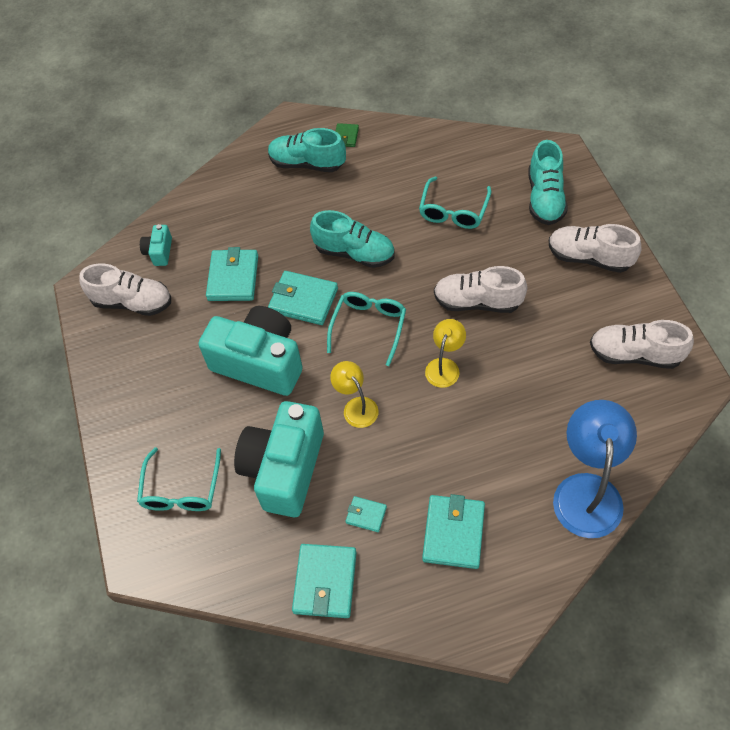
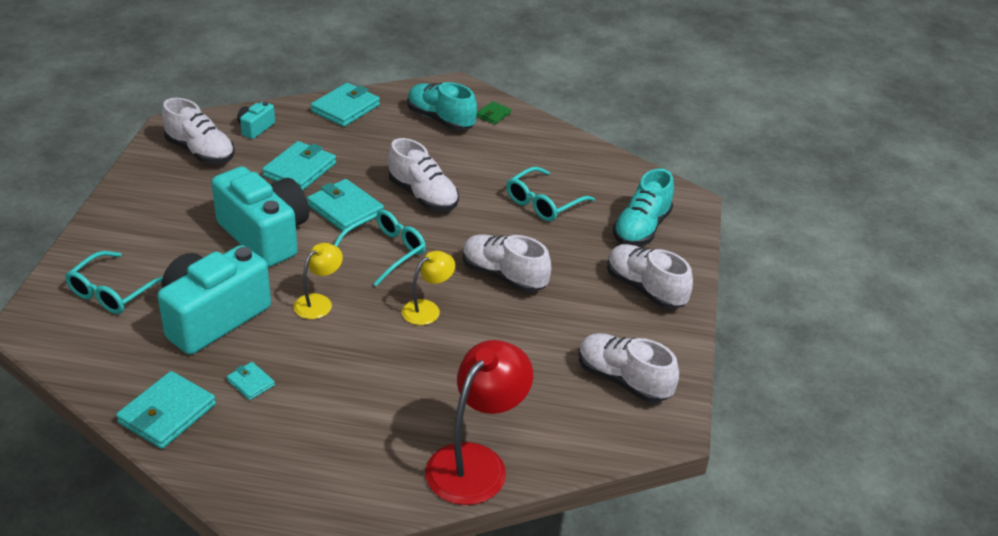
camera: 20 degrees right, 20 degrees down
turquoise shoe [310,210,395,268] -> white shoe [388,138,459,211]
yellow lamp [330,361,379,428] -> yellow lamp turned 45 degrees clockwise [293,243,343,319]
turquoise wallet [422,494,485,569] -> turquoise wallet moved to [311,83,380,127]
blue lamp [553,400,637,538] -> red lamp [425,340,533,505]

